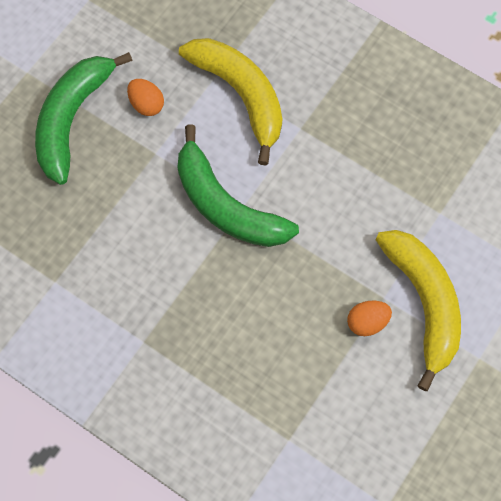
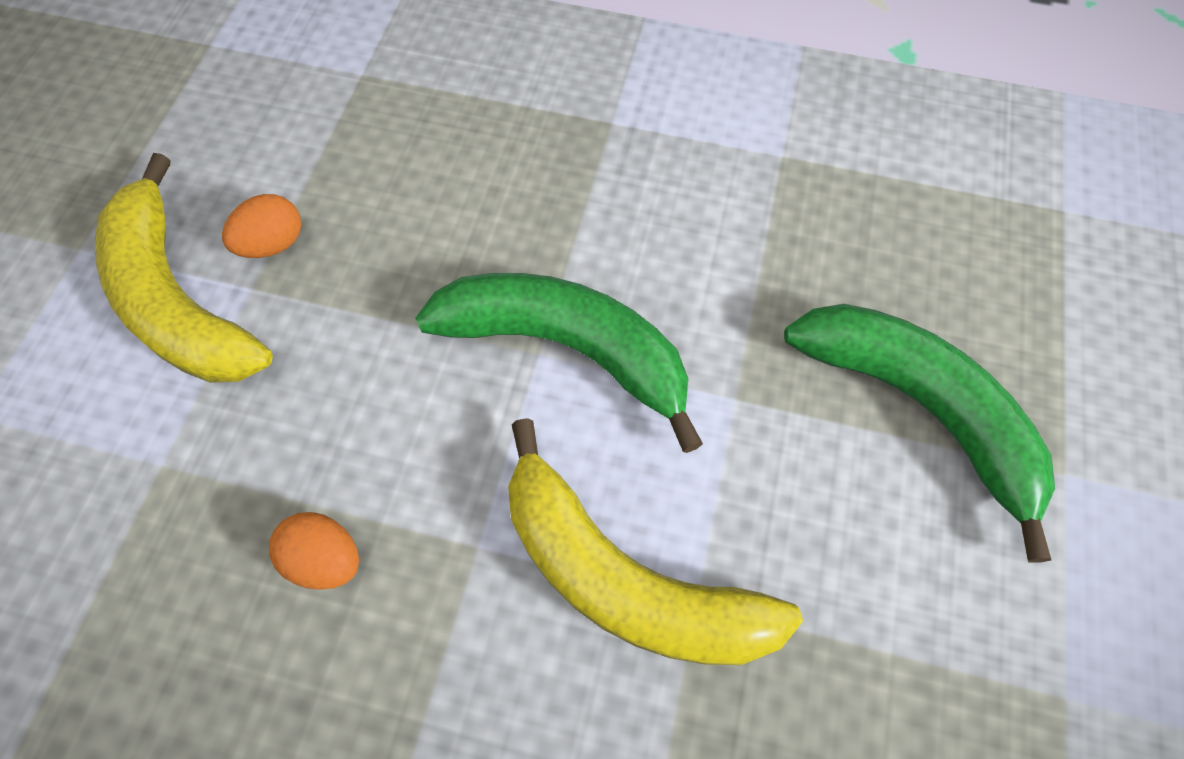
camera: 160 degrees right, 5 degrees down
green banana [35,52,133,185] -> green banana turned 45 degrees counterclockwise [784,304,1055,563]
orange egg [127,79,164,116] -> orange egg moved to [269,512,359,590]

